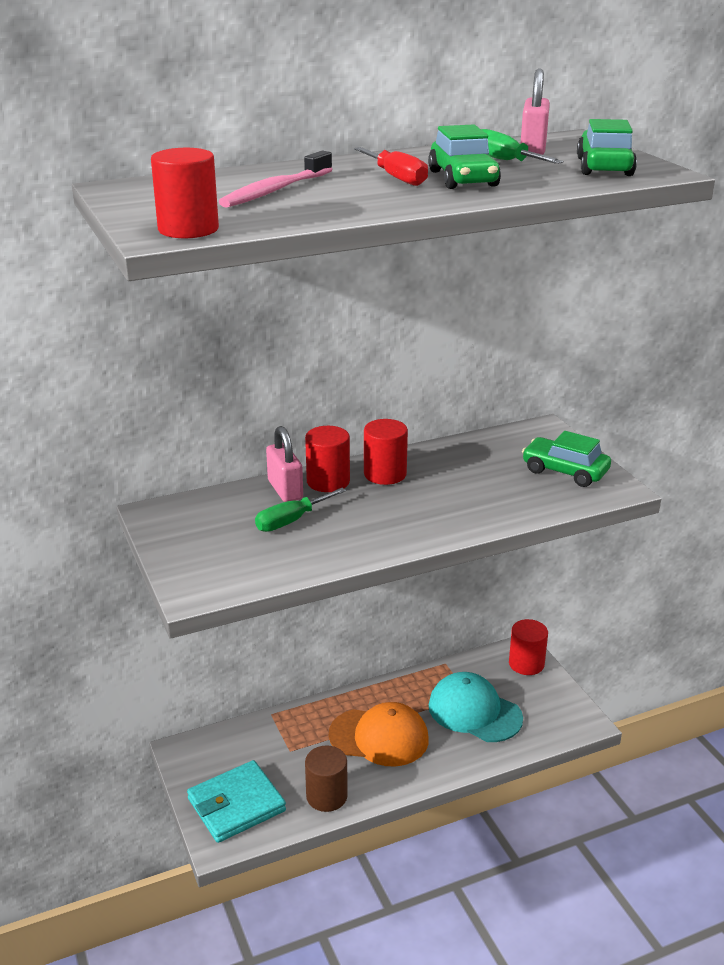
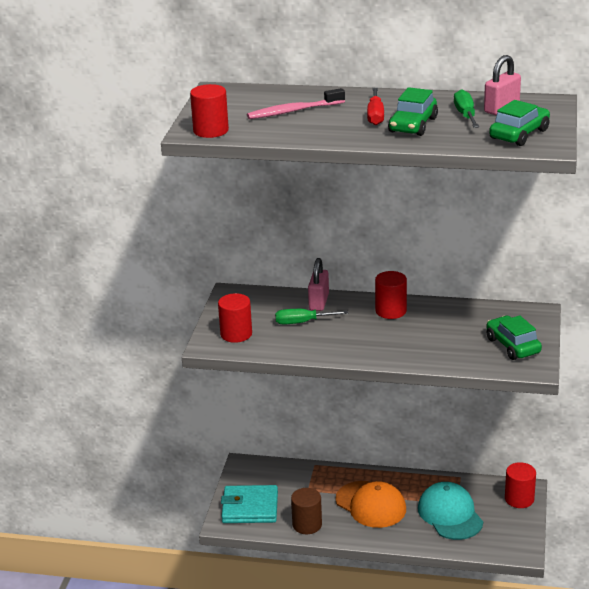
camera: 35 degrees right, 0 degrees up
red cylinder [305,426,350,492] -> red cylinder moved to [218,293,252,343]

